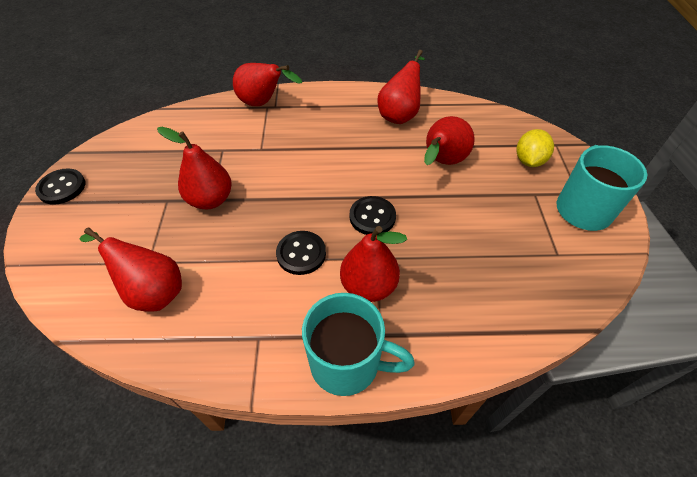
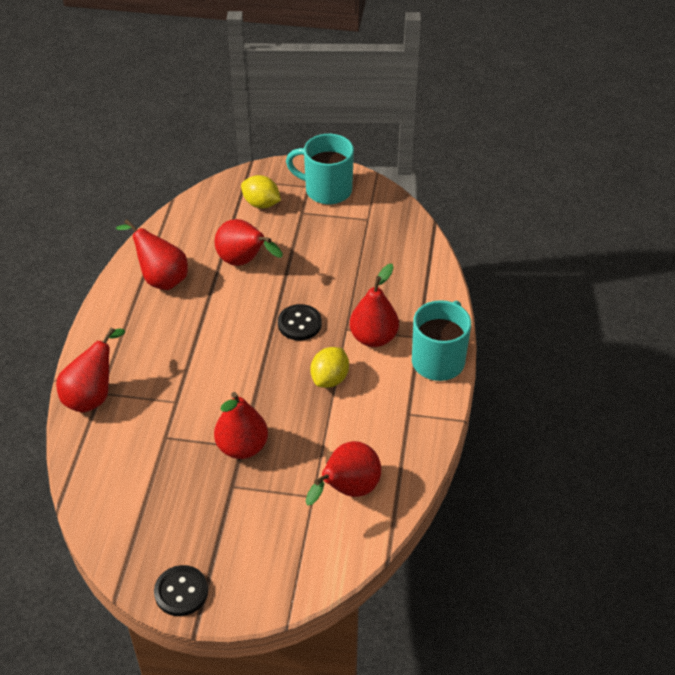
camera: 80 degrees left, 5 degrees down
black button [276,231,326,275] -> yellow lemon [310,347,349,388]

